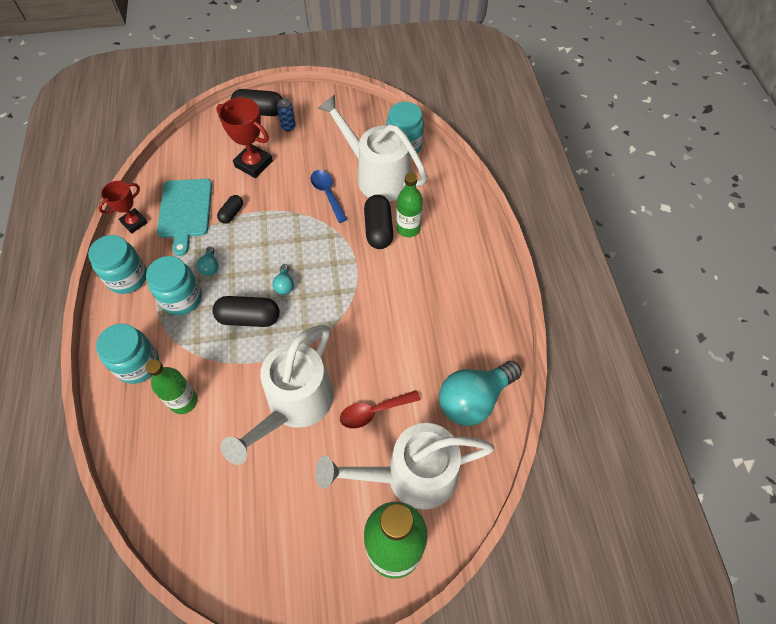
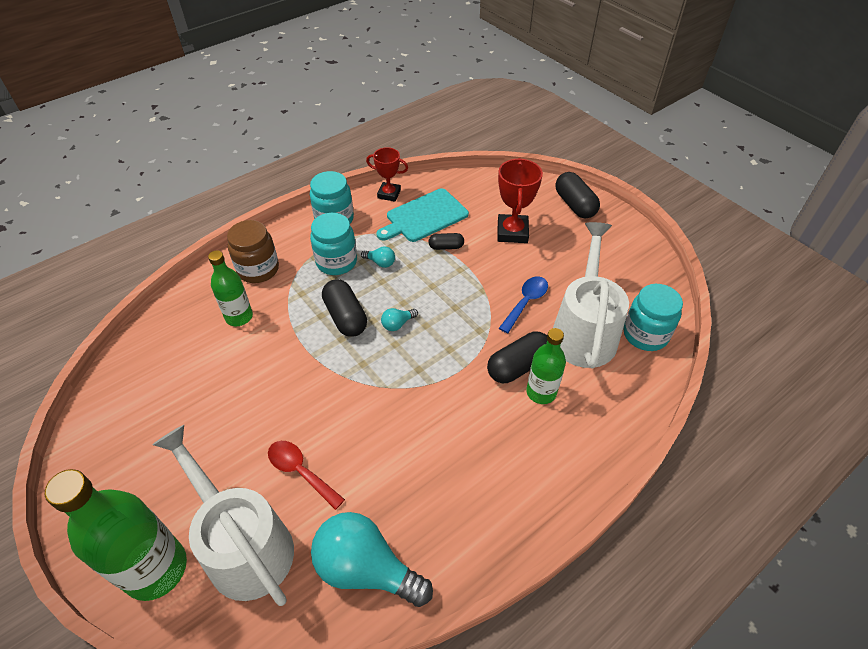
camera: 60 degrees right, 10 degrees down
turquoise jar [96,324,159,384] -> brown jar [227,220,279,283]
turquoise light bulb [197,246,218,276] -> turquoise light bulb turned 120 degrees counterclockwise [361,246,395,268]
white watering can [221,324,334,465] -> none
blue can [277,98,296,132] -> none

